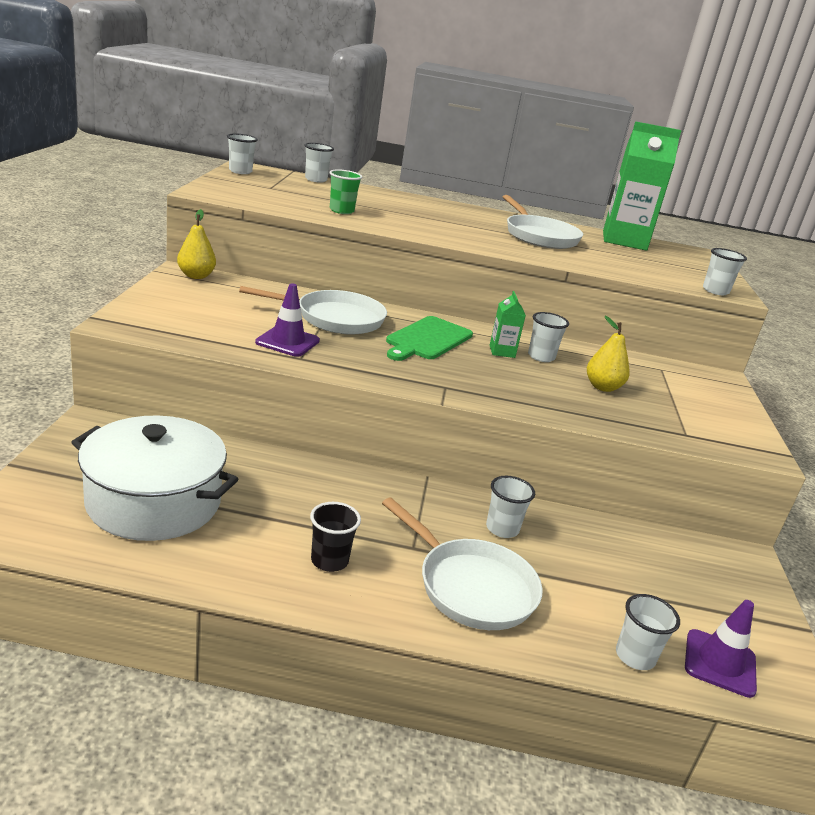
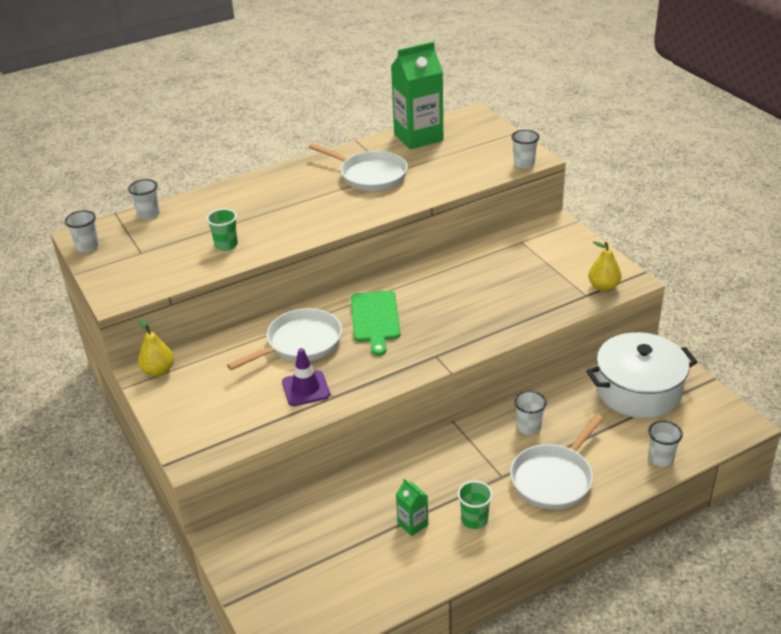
camera: 30 degrees left, 10 degrees up
white pot [71,415,238,541] -> white pot moved to [586,332,698,418]
black cup [310,502,361,572] -> green cup [457,481,493,529]
white pan [382,497,543,630] -> white pan turned 120 degrees clockwise [510,414,604,509]
green carton [490,291,526,358] -> green carton moved to [396,478,428,536]
white cup [528,312,569,362] -> none
yellow pear [587,316,630,392] -> yellow pear moved to [588,241,621,291]
purple traffic cone [685,600,757,698] -> none

